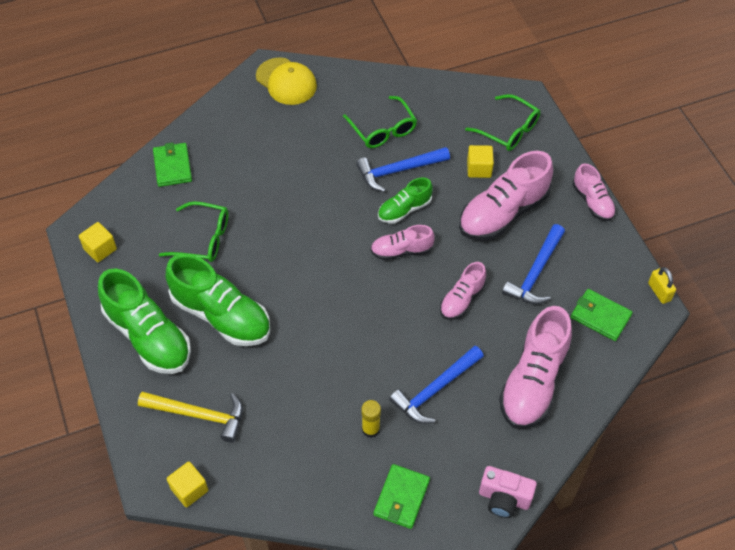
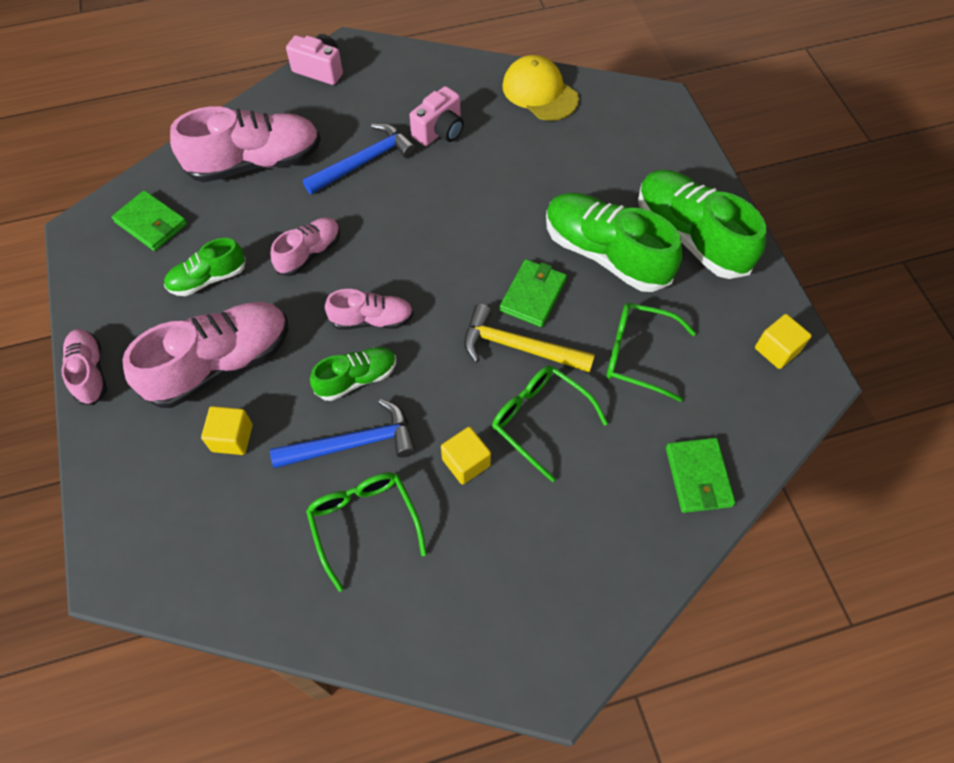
camera: 175 degrees left, 5 degrees up
yellow hammer [138,392,243,443] -> yellow hammer moved to [464,304,595,373]
yellow cube [167,461,208,507] -> yellow cube moved to [441,427,491,485]
yellow cap [256,57,317,105] -> yellow cap moved to [502,55,579,121]
yellow glue stick [361,400,381,438] -> pink camera [410,86,464,146]
green wallet [374,464,430,529] -> green wallet moved to [499,259,567,327]
green glasses [465,94,540,151] -> green glasses moved to [492,366,608,482]
pink shoe [499,306,572,429] -> pink shoe turned 45 degrees clockwise [170,106,321,183]
blue hammer [502,224,565,304] -> green shoe [164,238,246,296]
yellow padlock [648,267,676,304] -> none

